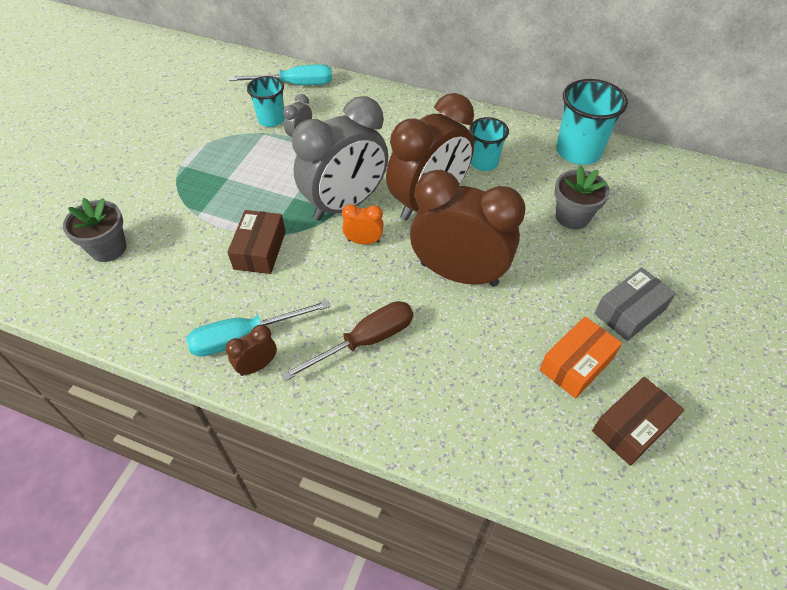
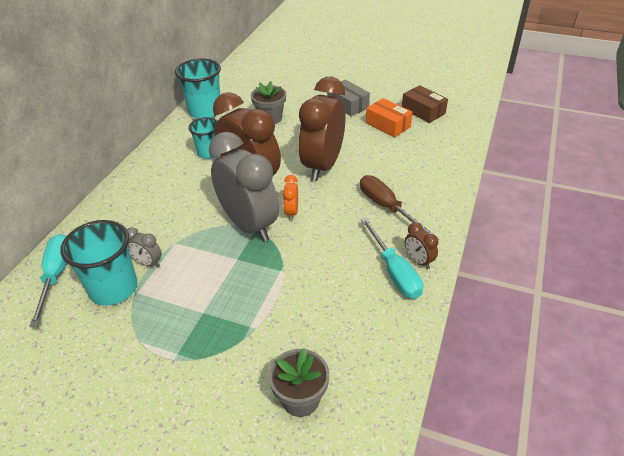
camera: 90 degrees left, 10 degrees down
brown box [227,210,286,274] -> none
turquoise cup [247,76,285,127] -> turquoise cup [60,220,137,306], size x1.59

